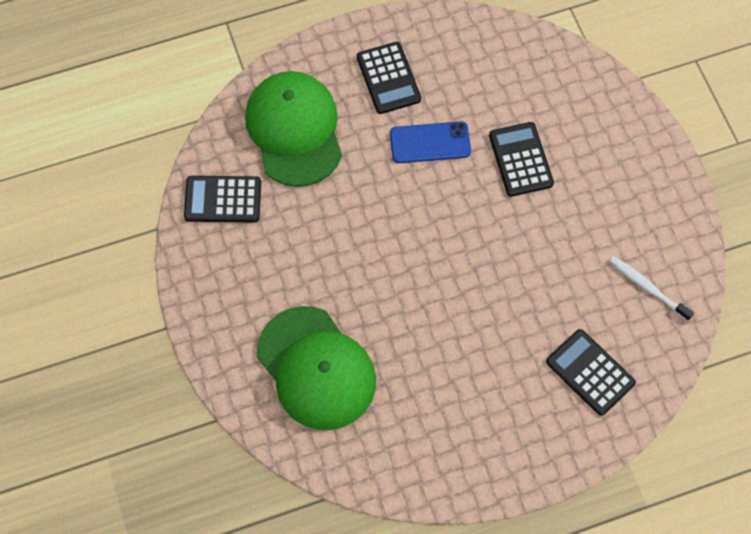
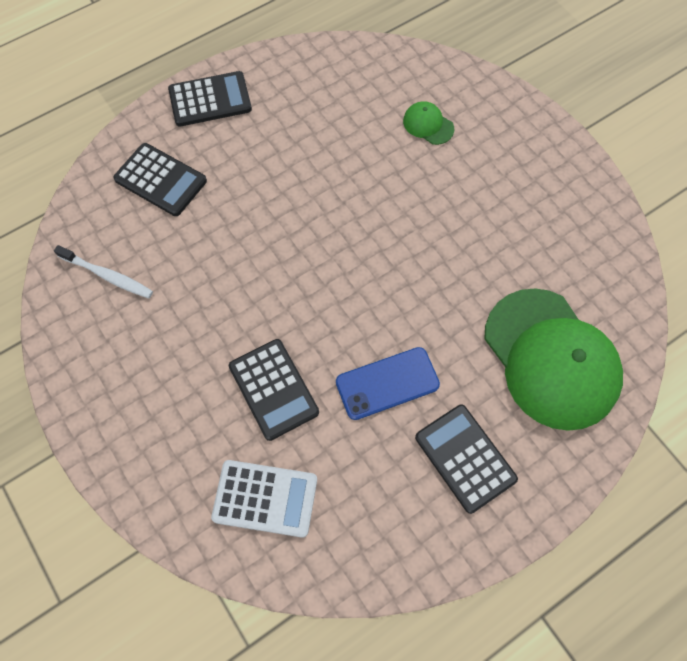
camera: 165 degrees right, 0 degrees up
black calculator [184,176,261,222] -> black calculator moved to [168,71,252,127]
green cap [257,306,376,430] -> green cap [403,101,454,145], size x0.40
none -> white calculator [211,460,317,538]

